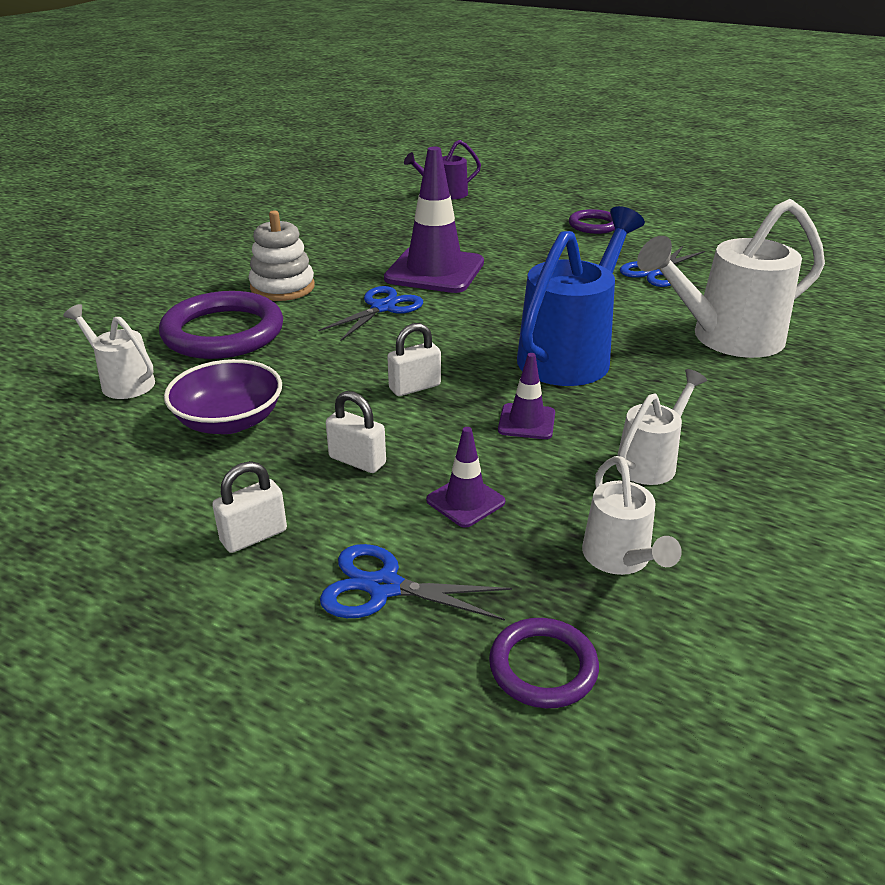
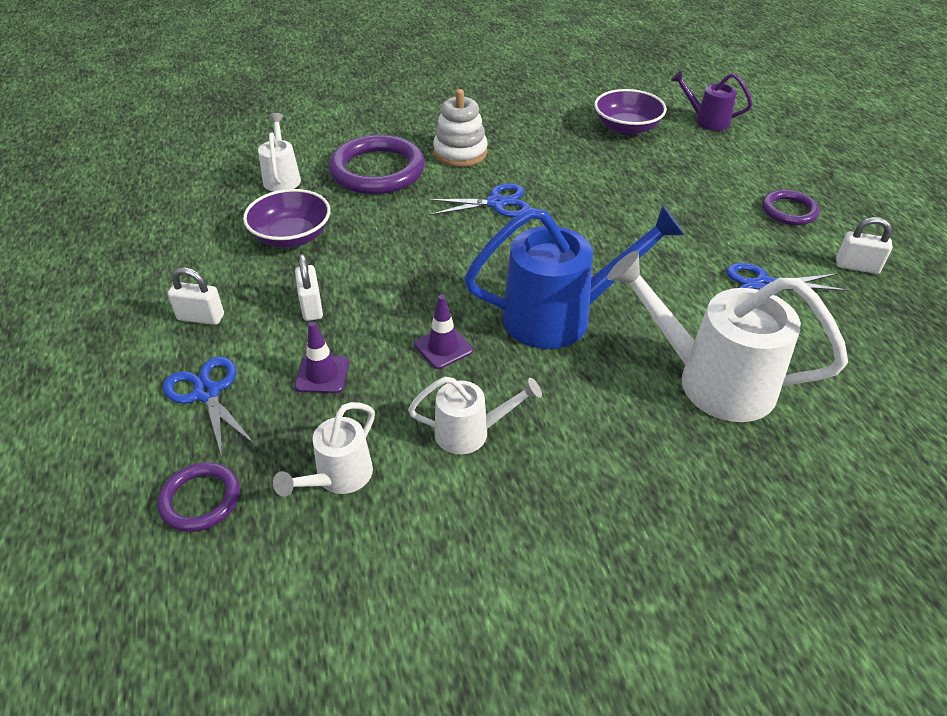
camera: 45 degrees right, 10 degrees up
purple traffic cone [384,147,484,293] -> none
white padlock [387,323,441,396] -> white padlock moved to [836,217,892,274]
none -> purple bowl [594,89,667,135]

